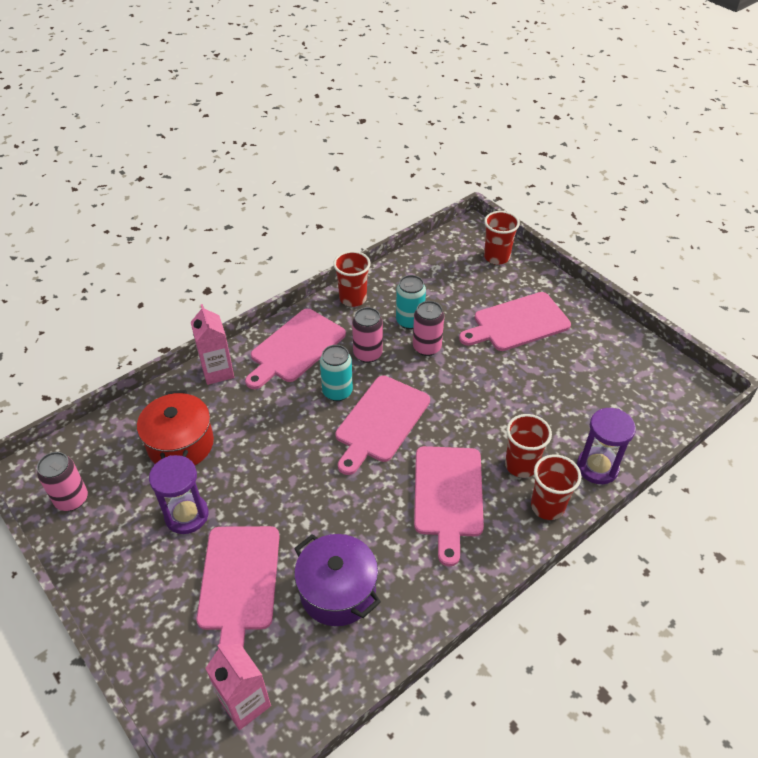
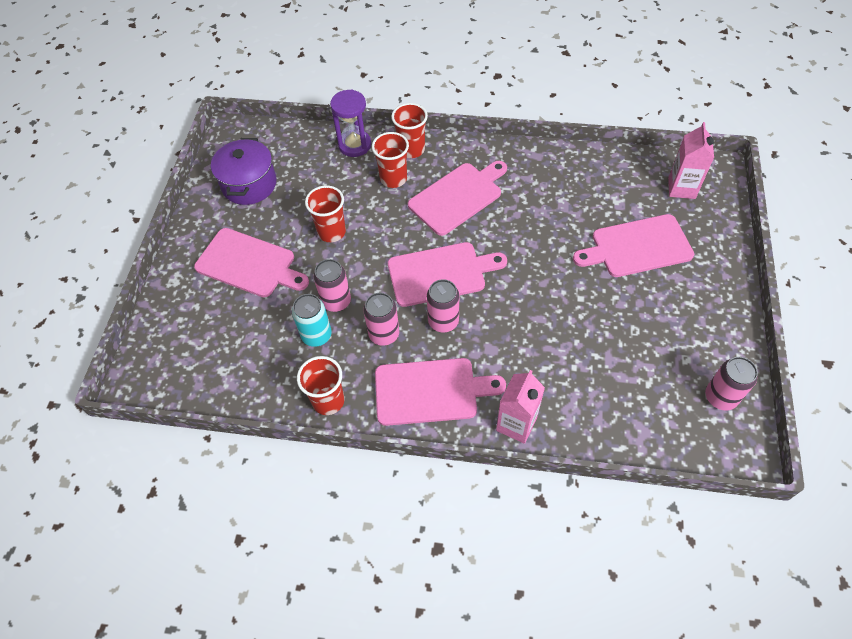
camera: 130 degrees left, 10 degrees up
red pot [137,390,214,465] -> none
purple hourglass [149,455,209,534] -> none
pink cutting board [196,526,279,648] -> pink cutting board turned 150 degrees counterclockwise [573,214,694,277]
purple pot [294,534,381,626] -> purple pot moved to [211,138,277,205]
turquoise can [320,345,353,401] -> pink can [427,279,459,332]
red cup [484,211,520,265] -> red cup moved to [305,186,346,242]

